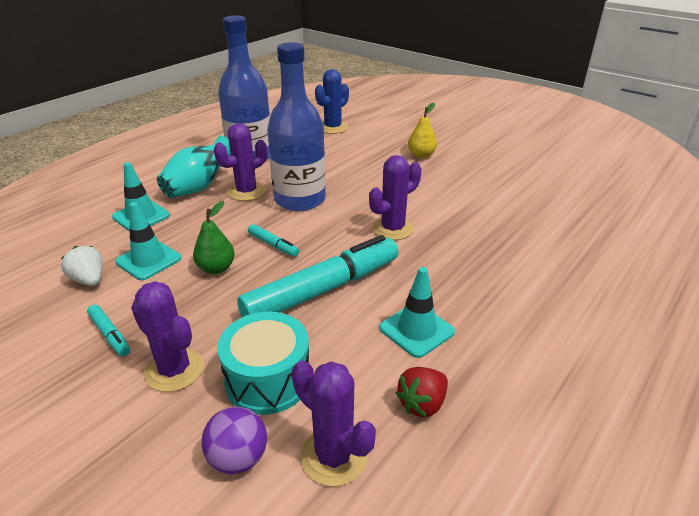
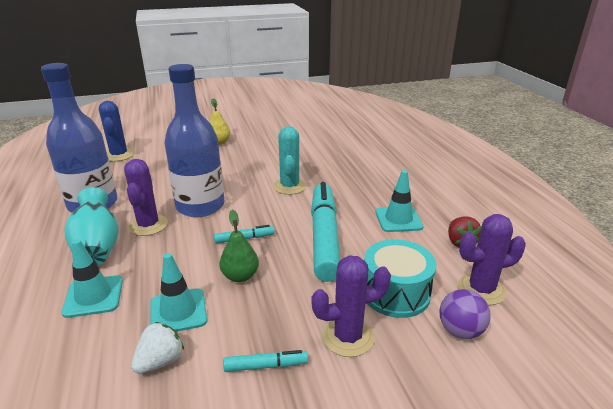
camera: 55 degrees left, 5 degrees down
white strawberry [61,246,103,286] -> white strawberry turned 135 degrees clockwise [131,322,184,374]
purple cactus [369,155,422,240] -> turquoise cactus [273,126,307,195]

